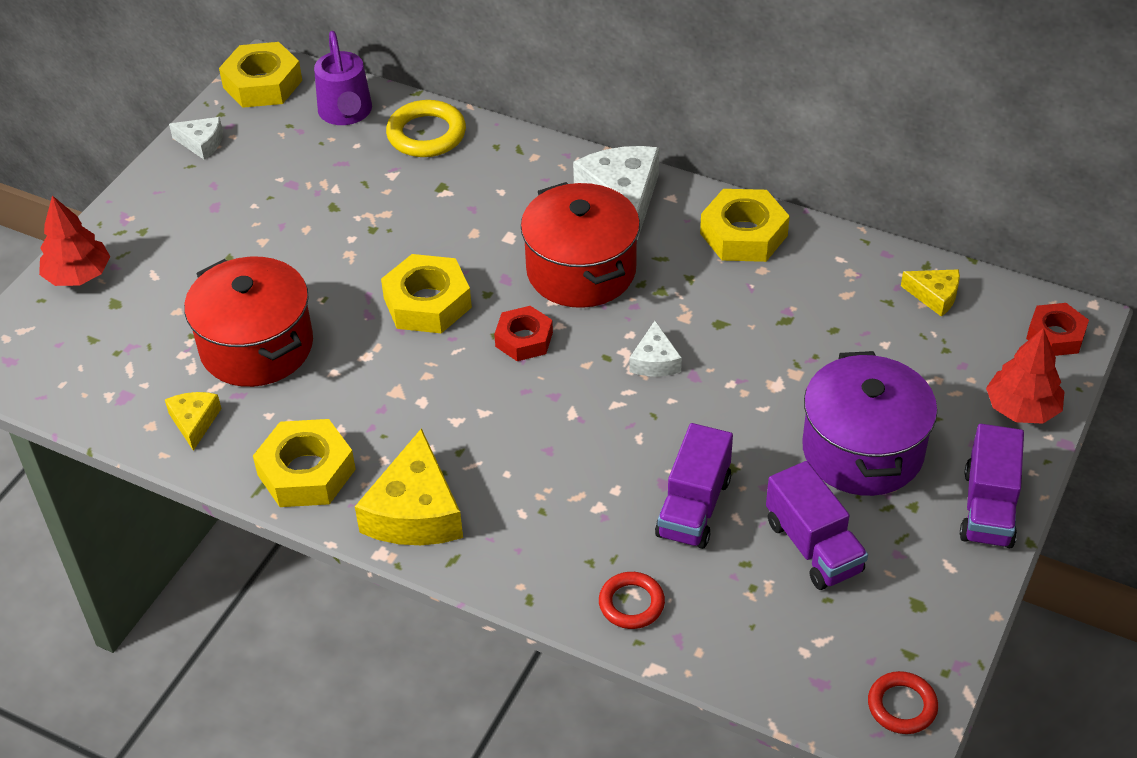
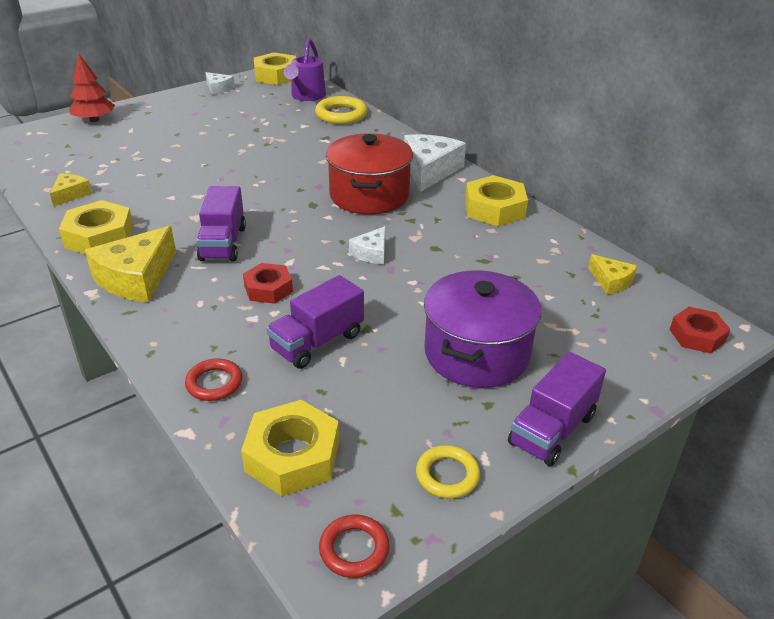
camera: 25 degrees right, 10 degrees down
red pot [184,257,313,387] -> none
yellow nut [381,254,472,333] -> yellow nut moved to [241,400,339,496]
red nut [494,306,553,361] -> red nut moved to [243,263,293,304]
purple truck [766,461,868,590] -> purple truck moved to [196,186,246,262]
red tree [986,328,1065,423] -> none
none -> yellow ring [416,445,480,499]

